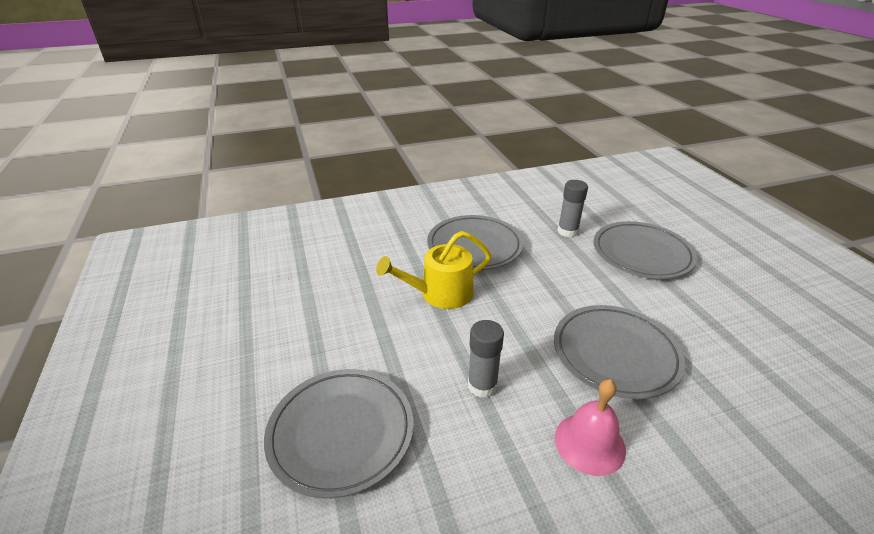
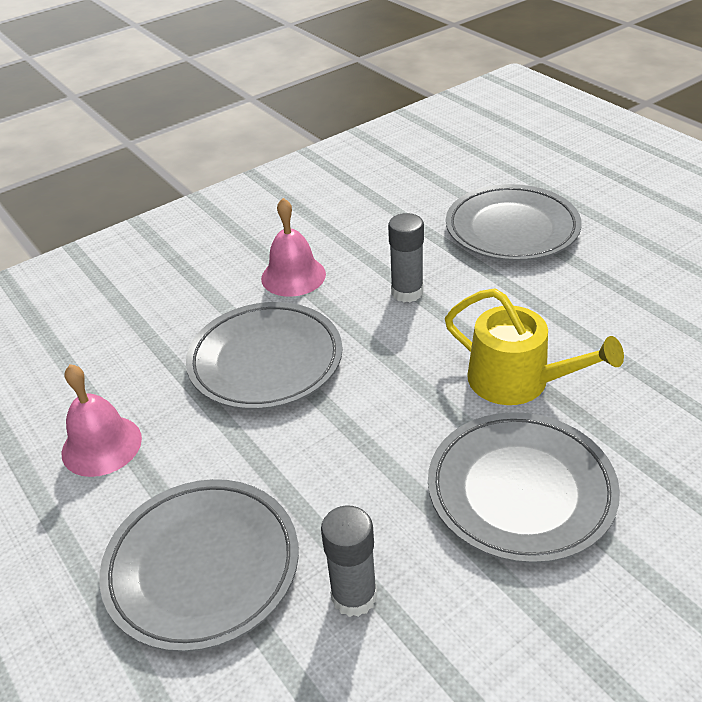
camera: 165 degrees right, 5 degrees up
yellow watering can [376,231,491,309] -> yellow watering can turned 75 degrees clockwise [445,288,624,405]
none -> pink bell [62,364,142,477]

